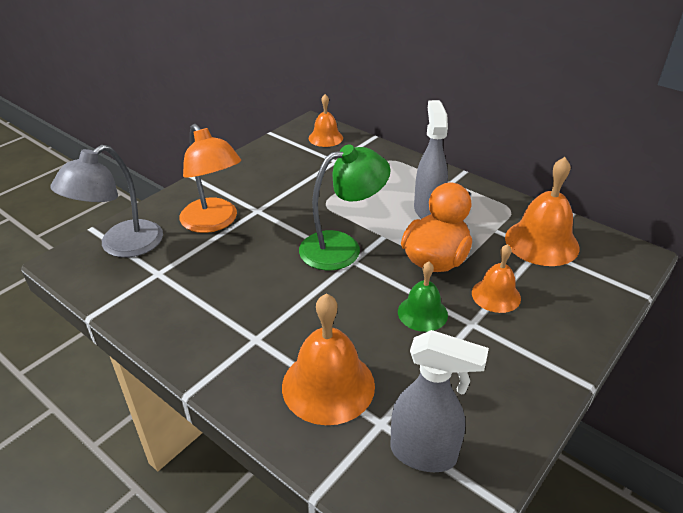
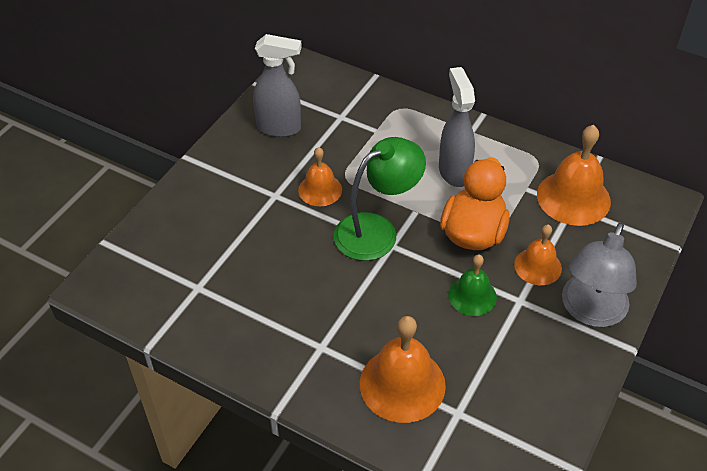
camera: 10 degrees left, 10 degrees up
grey lamp [50,145,163,258] -> grey lamp moved to [562,222,637,327]
orange lamp [179,124,241,233] -> none
orange bell [309,94,343,147] -> orange bell moved to [298,147,342,206]
grey spray bottle [390,330,489,472] -> grey spray bottle moved to [253,34,302,137]

